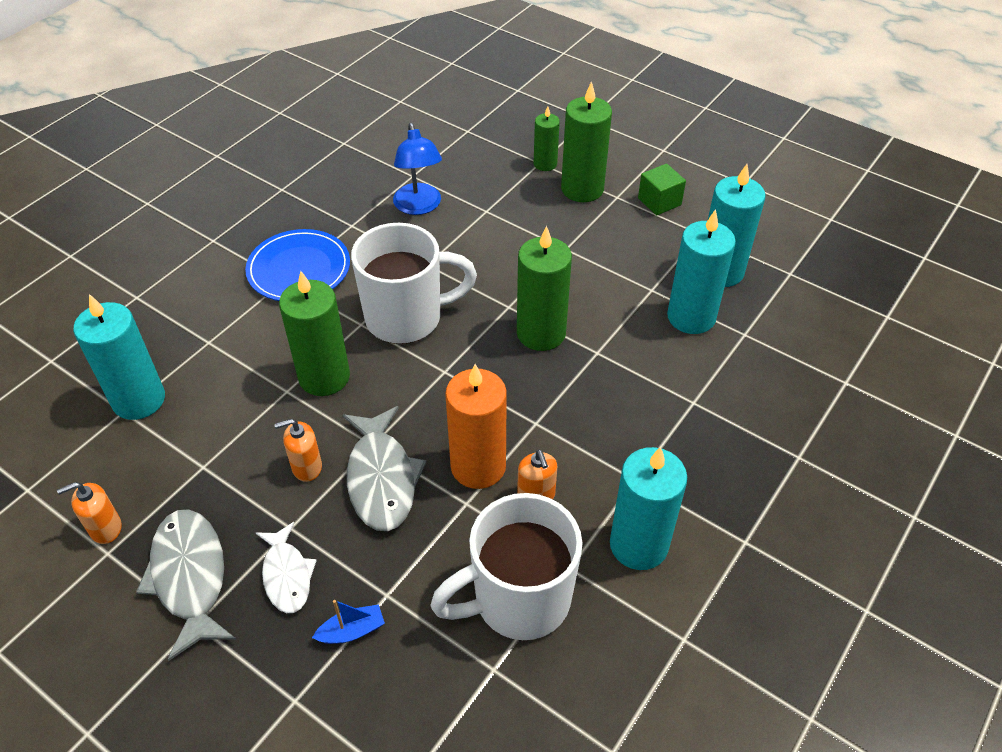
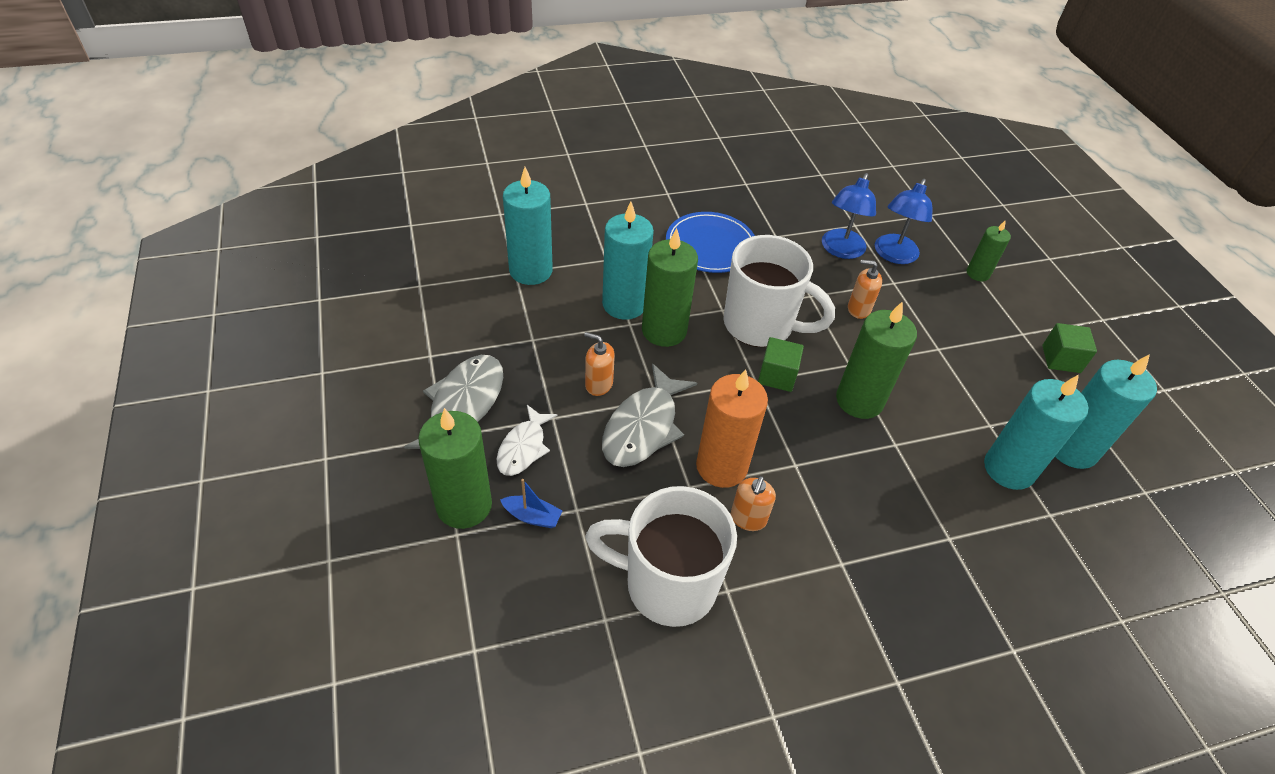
camera: 35 degrees right, 0 degrees up
orange soap dispenser [57,482,122,544] -> orange soap dispenser moved to [848,260,882,319]
green candle [561,81,612,202] -> green candle moved to [418,408,492,529]
turquoise candle [610,447,687,570] -> turquoise candle moved to [602,202,654,320]
none -> green cube [758,337,804,392]
none -> blue lamp [875,179,932,264]

